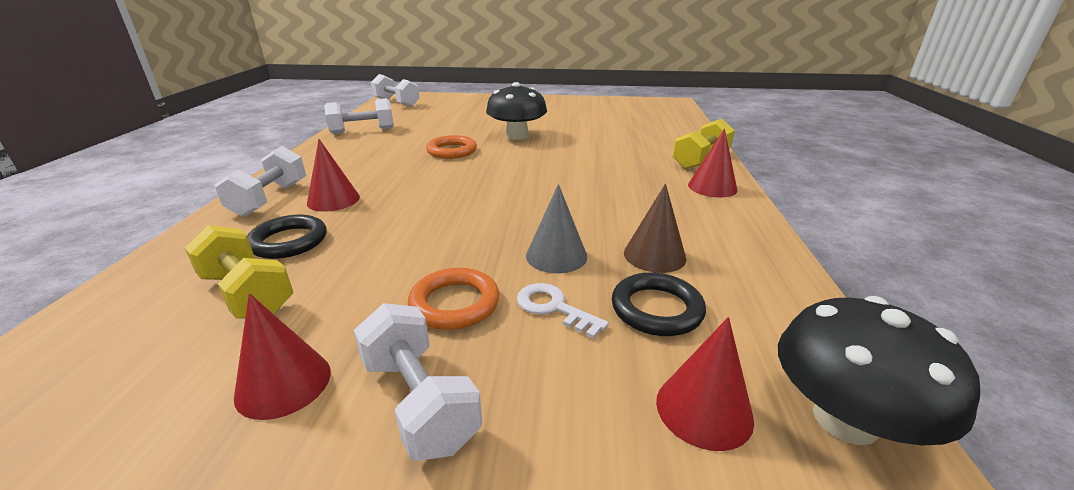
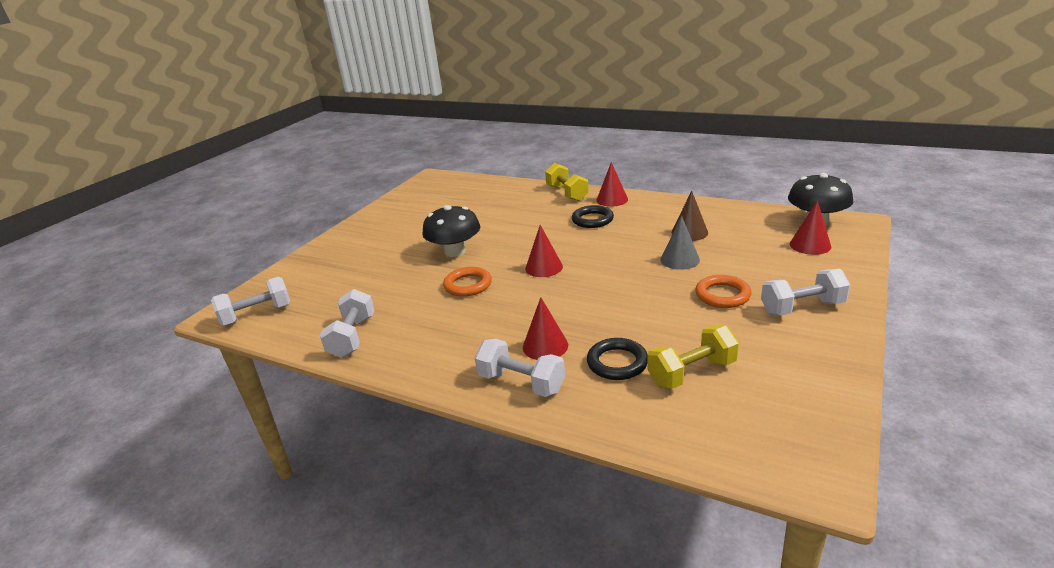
camera: 65 degrees left, 0 degrees up
red cone [234,293,331,420] -> red cone moved to [525,225,563,277]
white key [517,283,609,339] -> none
black ring [612,272,706,336] -> black ring moved to [572,205,614,228]

